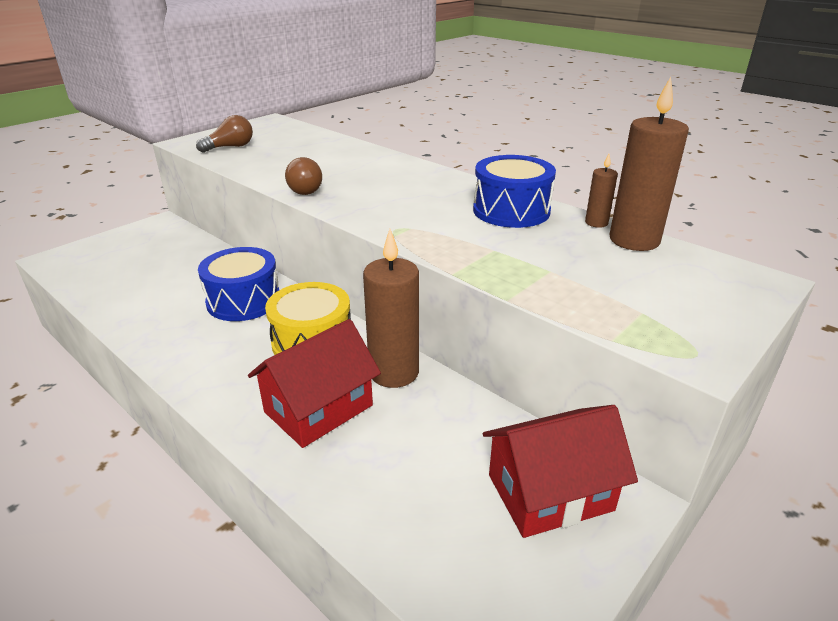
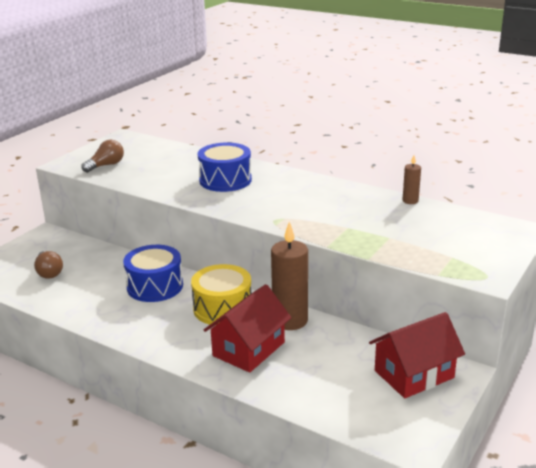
camera: 10 degrees left, 5 degrees down
brown light bulb [285,157,322,195] -> brown light bulb moved to [34,251,63,279]
blue drum [473,155,556,228] -> blue drum moved to [198,143,252,192]
brown candle [609,77,689,251] -> none

